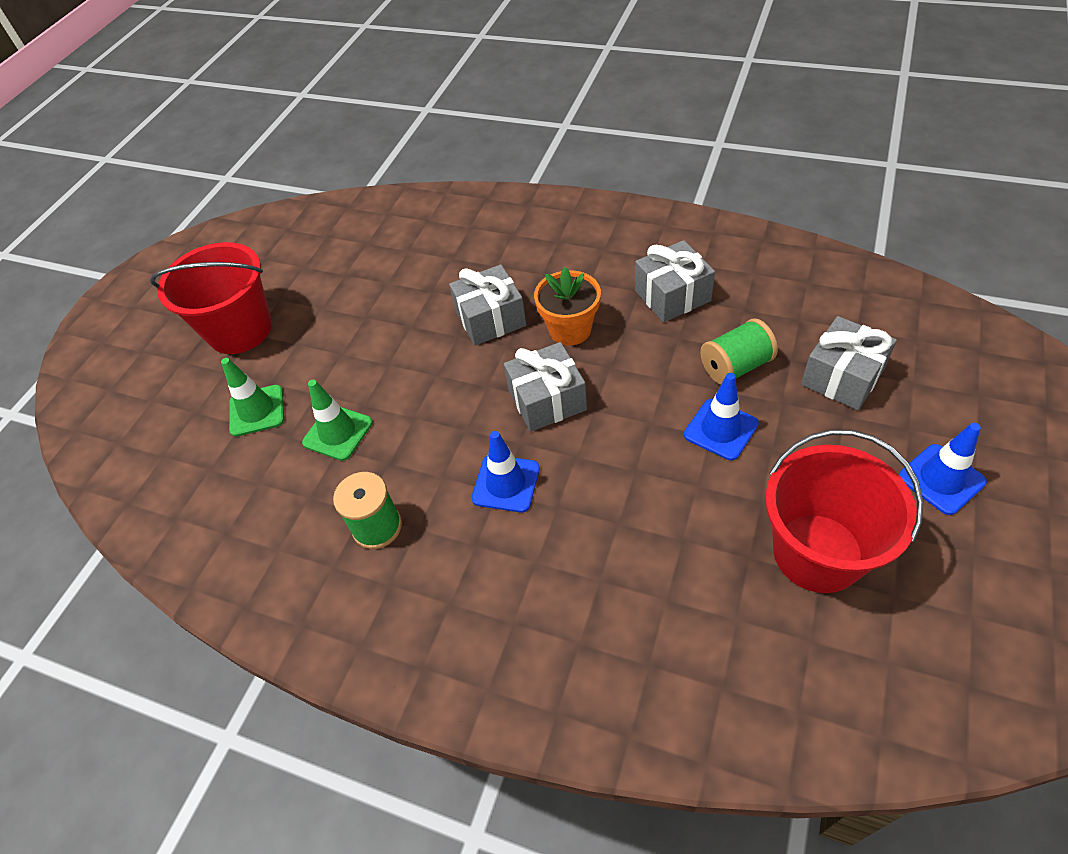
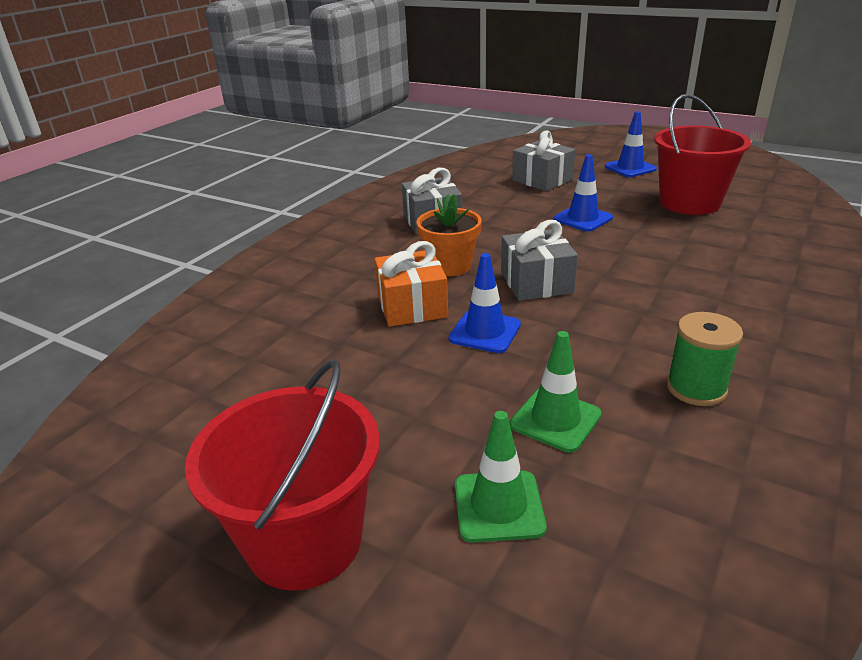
camera: 85 degrees left, 20 degrees down
grey gift [449,264,526,346] -> orange gift [374,241,448,327]
blue traffic cone [471,431,540,512] -> blue traffic cone moved to [449,253,521,353]
green spool [700,318,778,385] -> none

